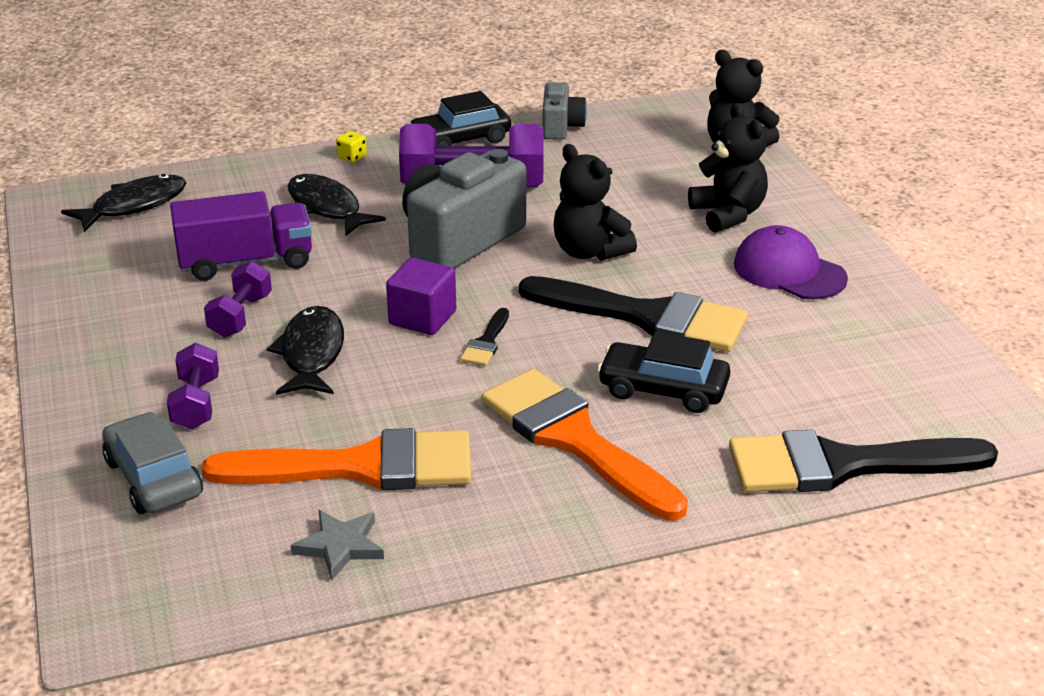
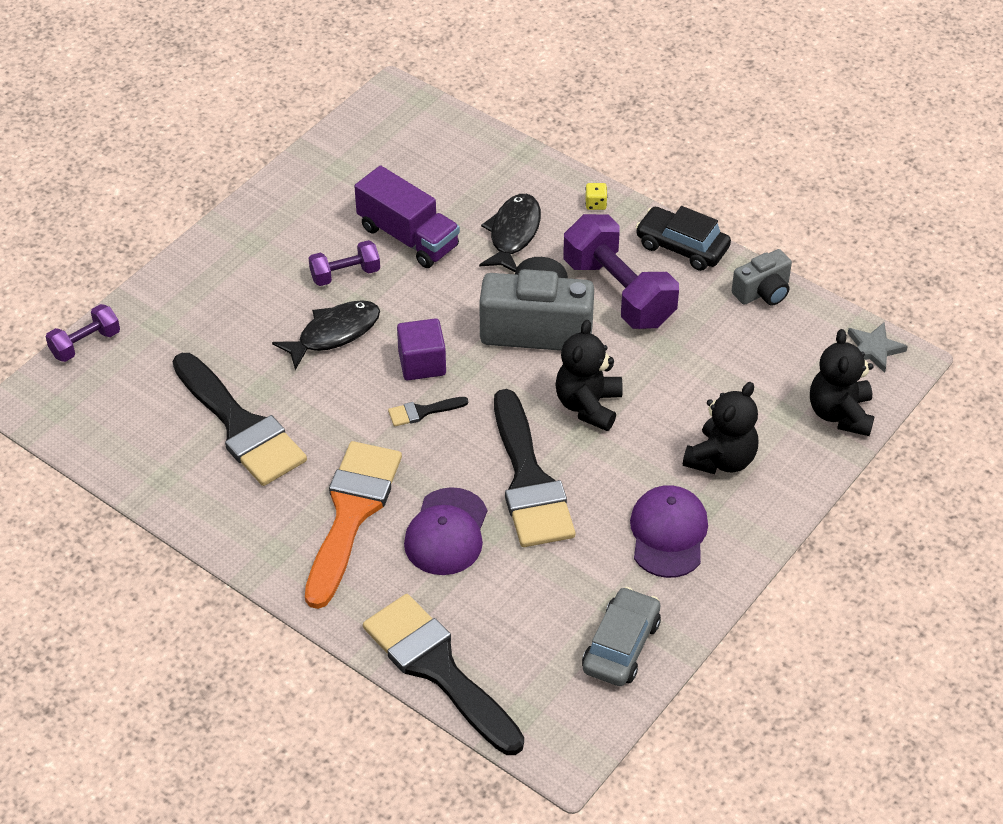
camera: 55 degrees right, 15 degrees up
black fish [61,174,186,232] -> none
grey car [102,412,203,514] -> grey car moved to [582,587,661,686]
purple dumbbell [167,343,219,429] -> purple dumbbell moved to [46,304,120,362]
orange brush [202,428,471,491] -> black brush [173,353,307,486]
grey star [291,510,384,580] -> grey star moved to [848,322,908,373]
black car [597,332,730,413] -> purple cap [404,487,487,575]

